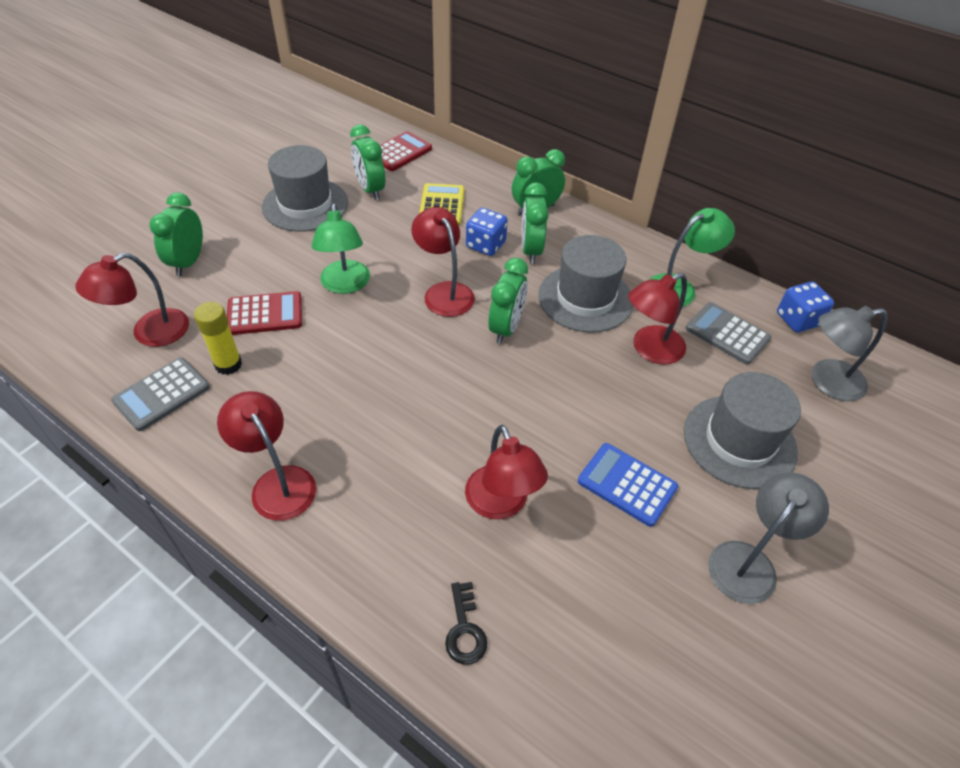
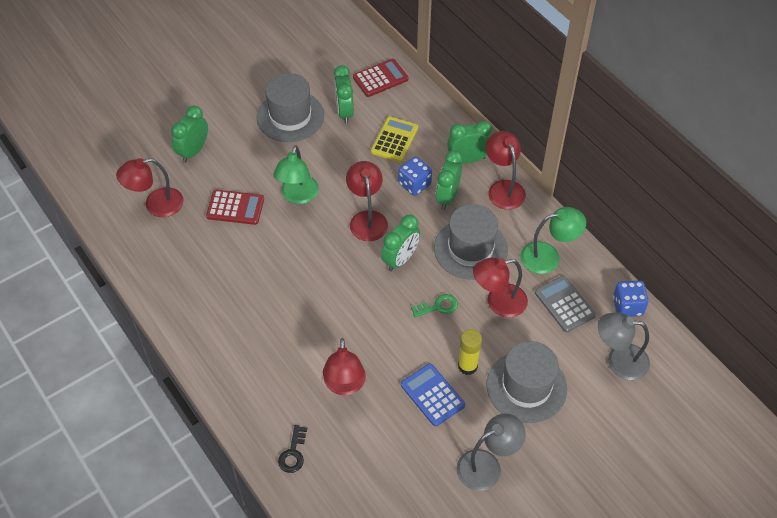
camera: 20 degrees right, 5 degrees up
grey calculator [111,357,210,431] -> none
yellow glue stick [194,302,242,375] -> yellow glue stick moved to [458,329,482,375]
red lamp [217,391,316,521] -> red lamp moved to [486,131,526,210]
none -> green key [411,294,458,317]

